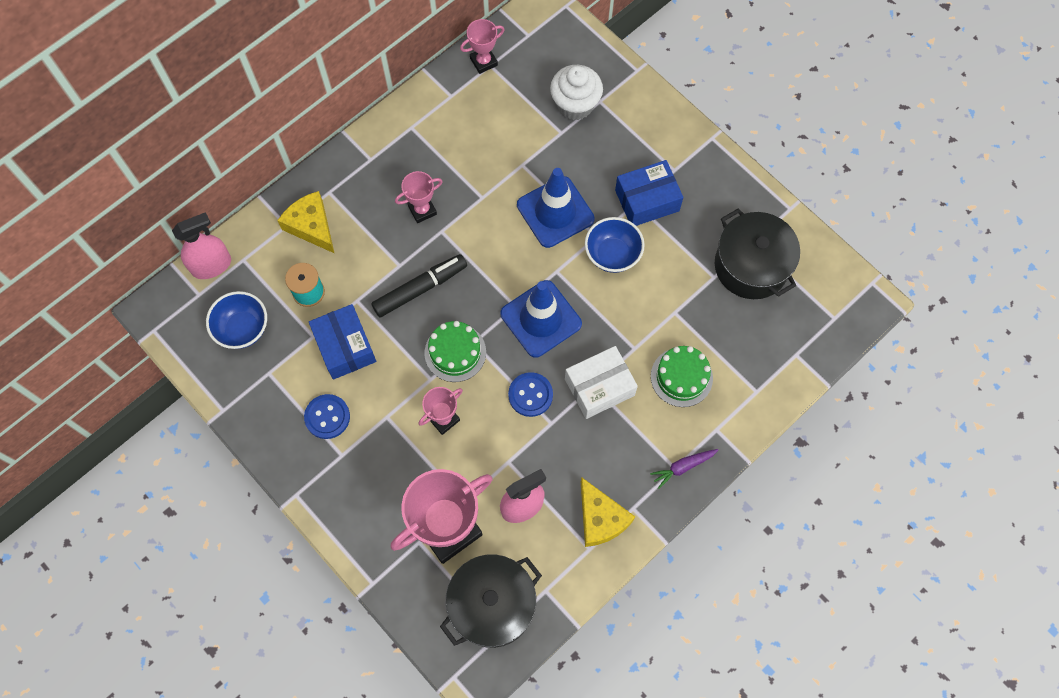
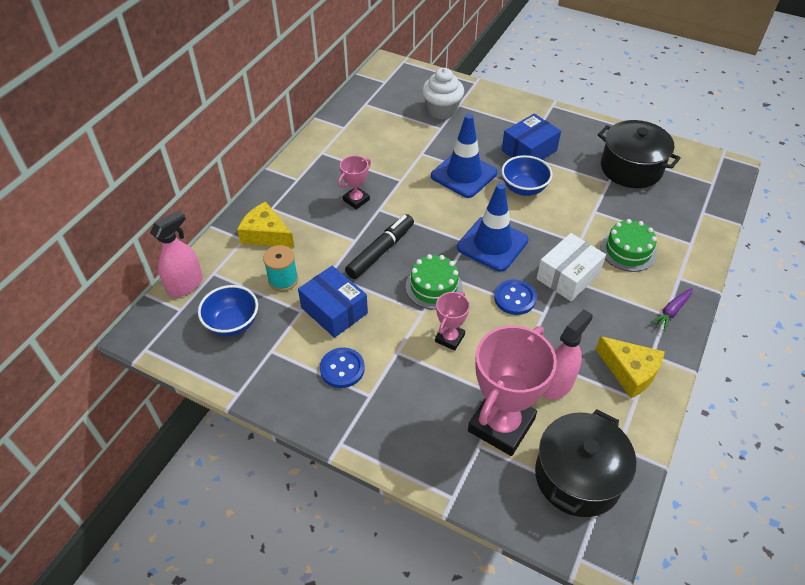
camera: 20 degrees left, 20 degrees down
pink trophy [460,19,505,74] -> none

